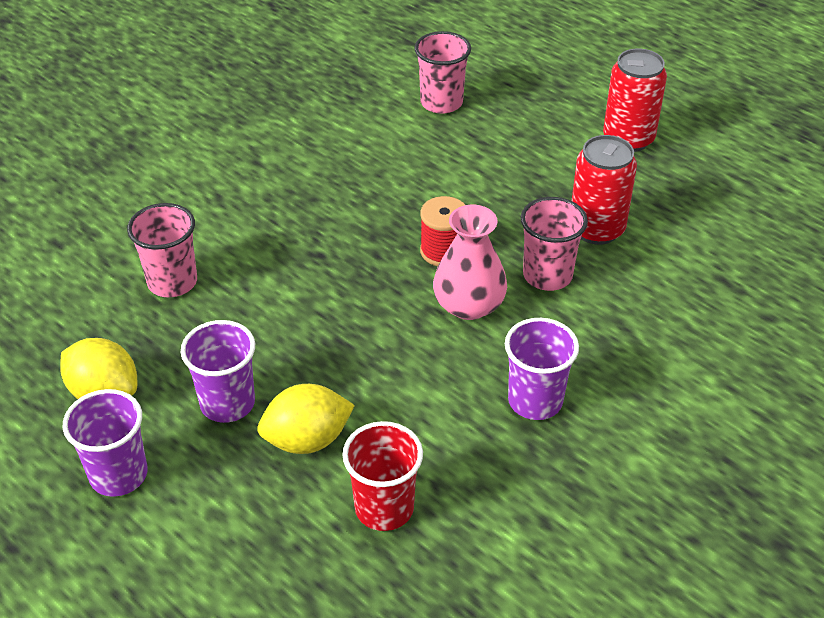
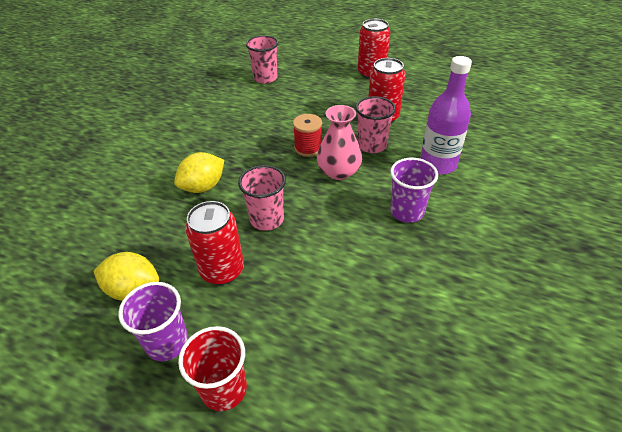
camera: 20 degrees left, 0 degrees up
pink cup [127,203,197,297] -> pink cup moved to [238,165,286,231]
purple cup [181,320,255,423] -> red can [185,201,244,285]
yellow lemon [257,384,355,454] -> yellow lemon moved to [174,152,224,193]
red cup [342,421,423,531] -> red cup moved to [178,326,247,411]
none -> purple bottle [420,56,472,175]

